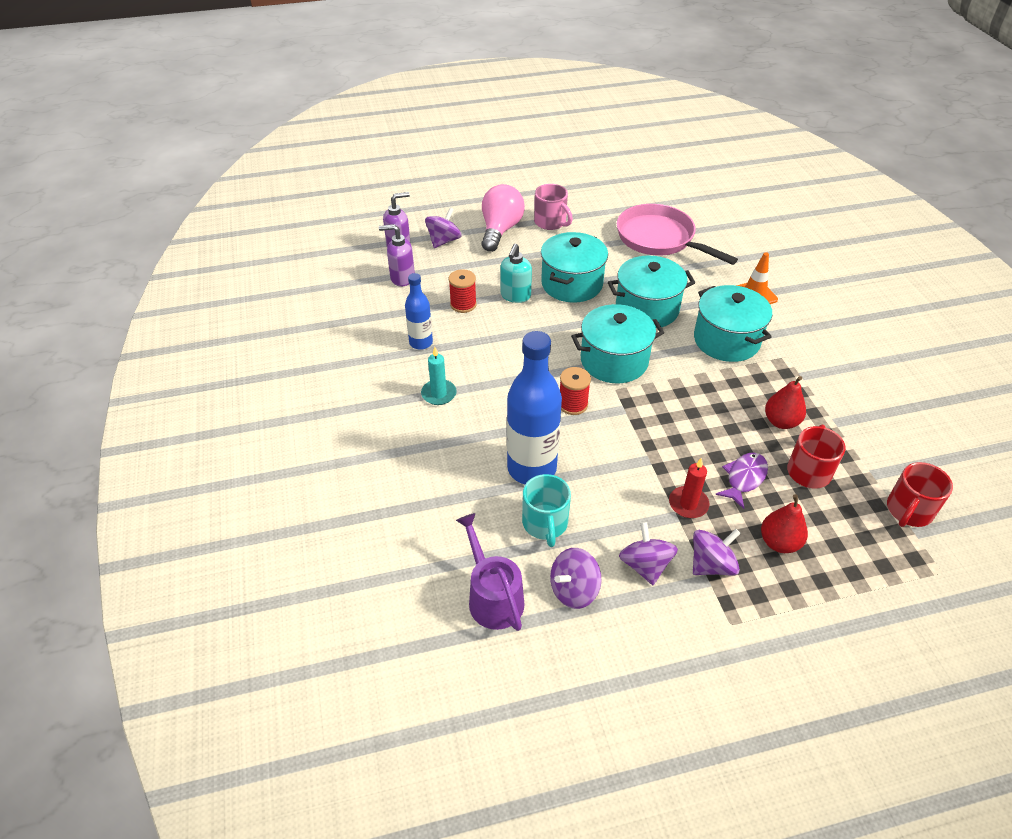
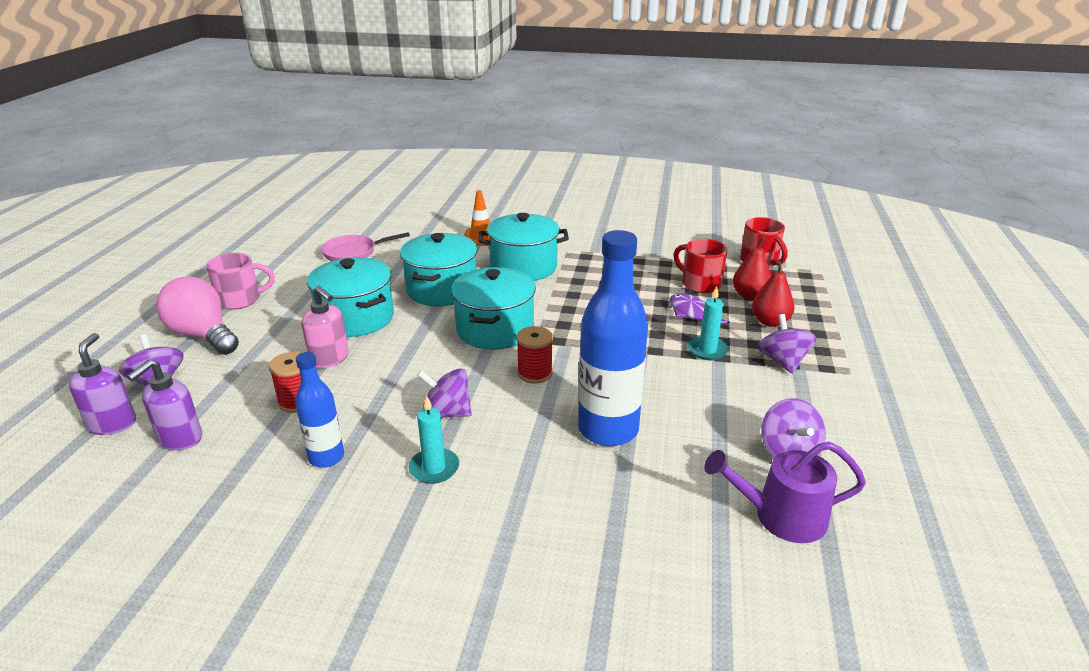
camera: 65 degrees left, 15 degrees down
turquoise soap dispenser [500,244,532,303] -> pink soap dispenser [302,286,349,368]
turquoise mug [522,474,571,547] -> none
pink pan [617,204,738,265] -> pink pan [321,232,410,261], size x0.60
purple spinning top [619,522,678,585] -> purple spinning top moved to [417,368,472,418]
red candle [669,458,710,518] -> turquoise candle [688,286,729,360]
red pear [765,376,806,429] -> red pear moved to [733,237,771,300]

